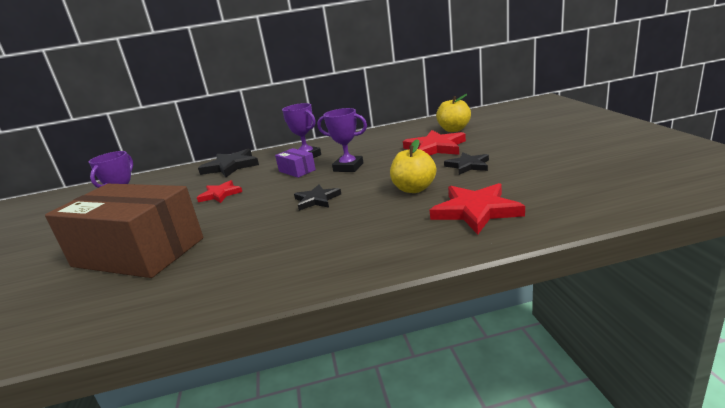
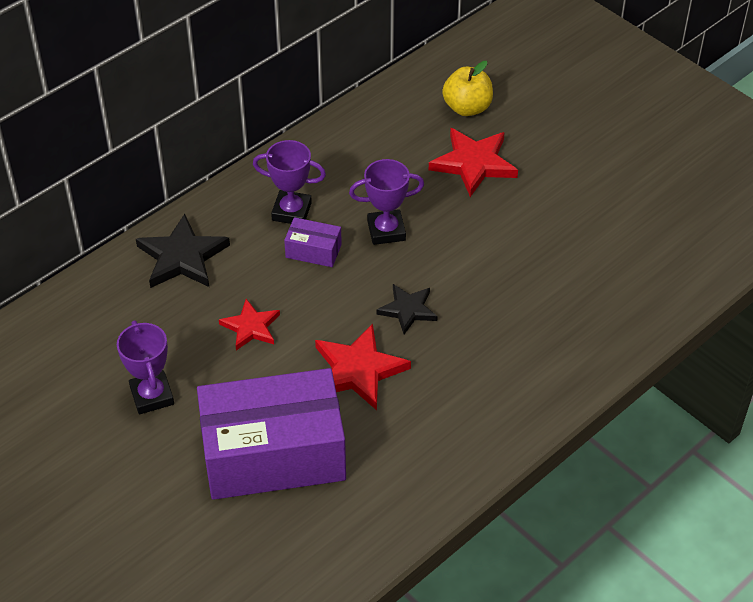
camera: 35 degrees left, 25 degrees up
brown box [45,184,203,278] -> purple box [197,368,346,500]
yellow apple [390,139,436,193] -> none
red star [430,183,525,235] -> red star moved to [315,324,411,410]
black star [444,152,489,175] -> none

